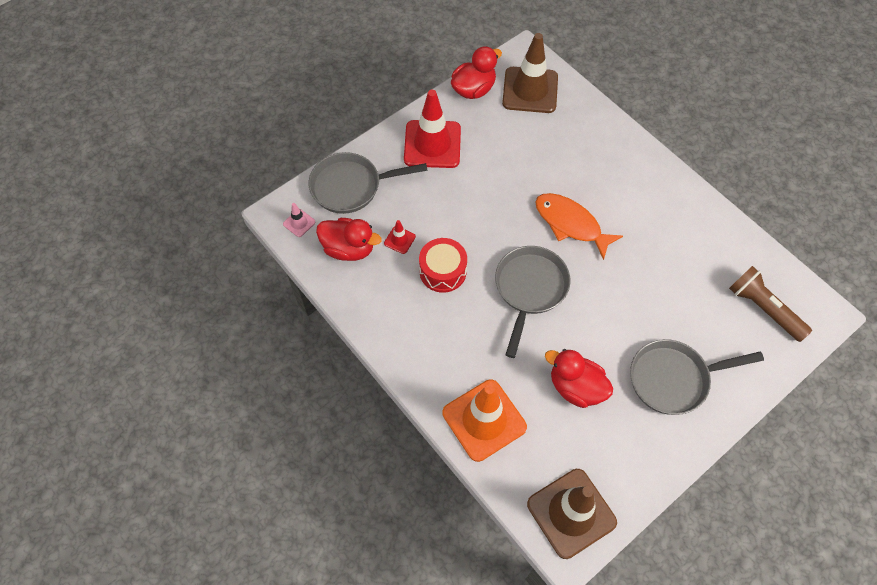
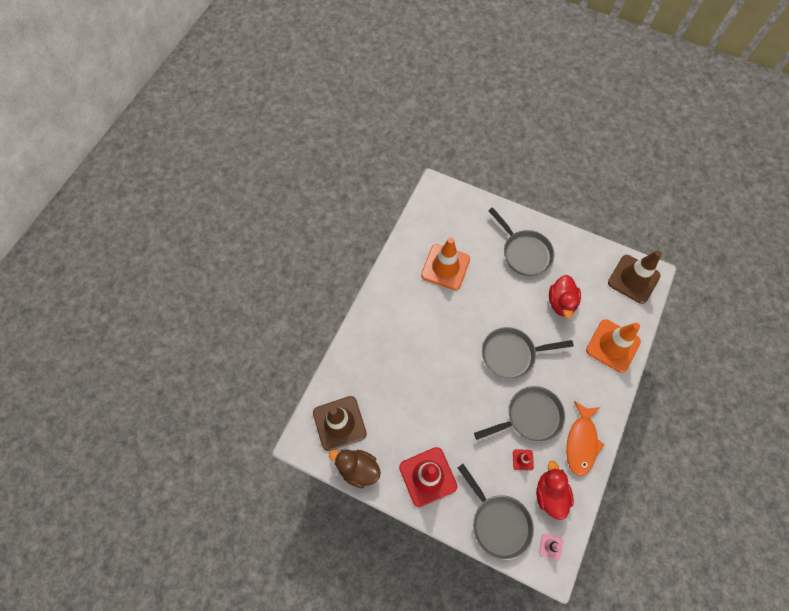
camera: 115 degrees left, 5 degrees up
red drum [419,238,467,293] -> grey pan [474,386,565,442]
red duck [451,46,502,99] -> brown duck [329,449,381,488]
orange fish [535,193,623,260] -> orange fish moved to [566,401,605,476]
brown flashlight [729,266,812,342] -> none
none -> orange traffic cone [421,238,470,290]

